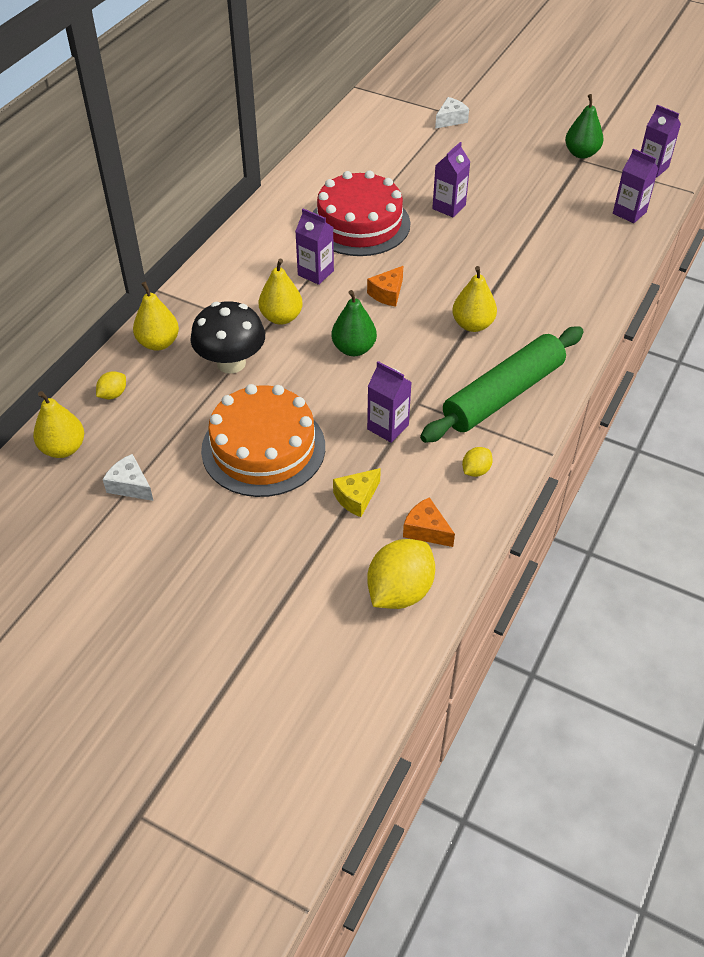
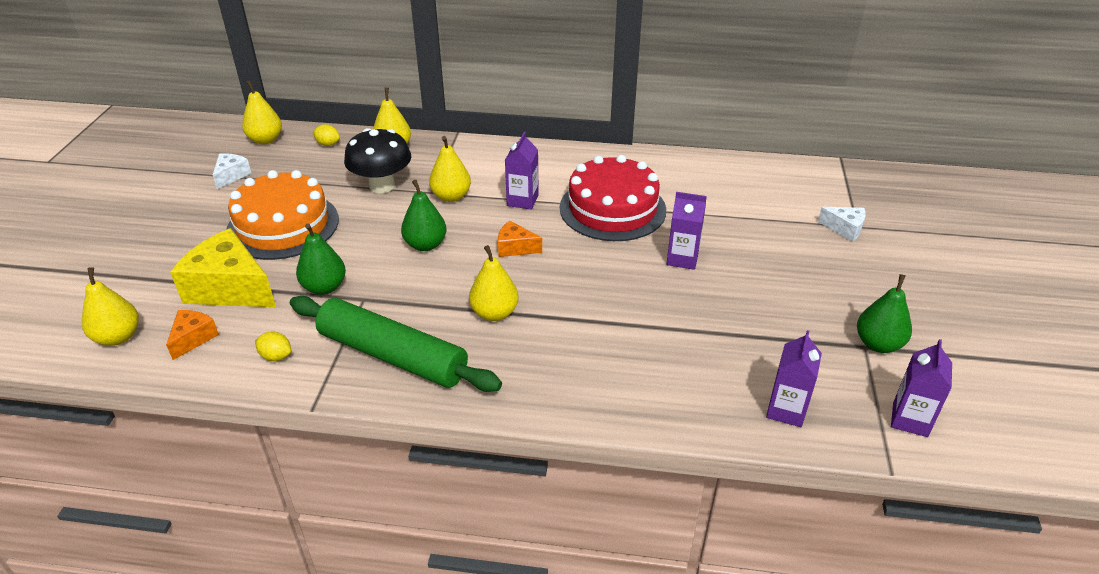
camera: 70 degrees right, 10 degrees down
yellow cheese [333,468,381,517] -> yellow cheese [170,228,276,307], size x2.02
purple carton [367,361,412,443] -> green pear [296,223,346,295]
yellow lemon [367,539,435,609] -> yellow pear [82,267,139,346]

